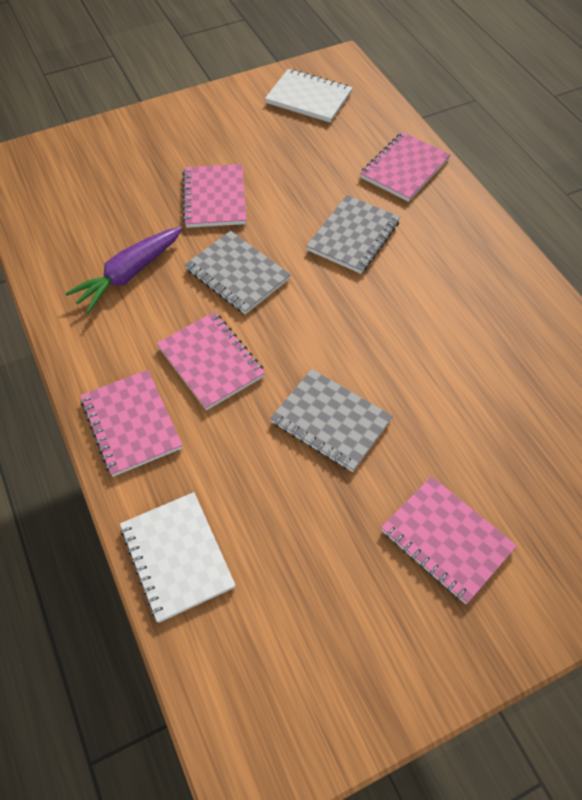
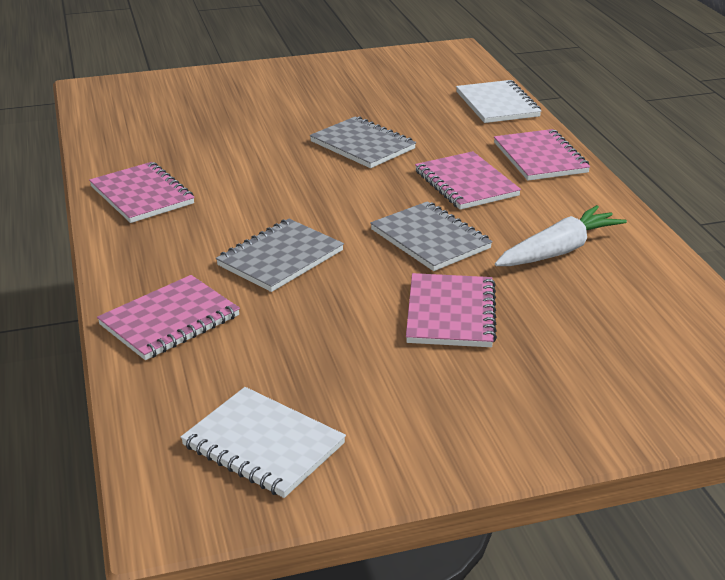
camera: 170 degrees left, 25 degrees down
purple carrot [65,226,183,313] -> white carrot [495,205,627,266]
pink notebook [381,476,517,604] -> pink notebook moved to [89,162,195,223]

